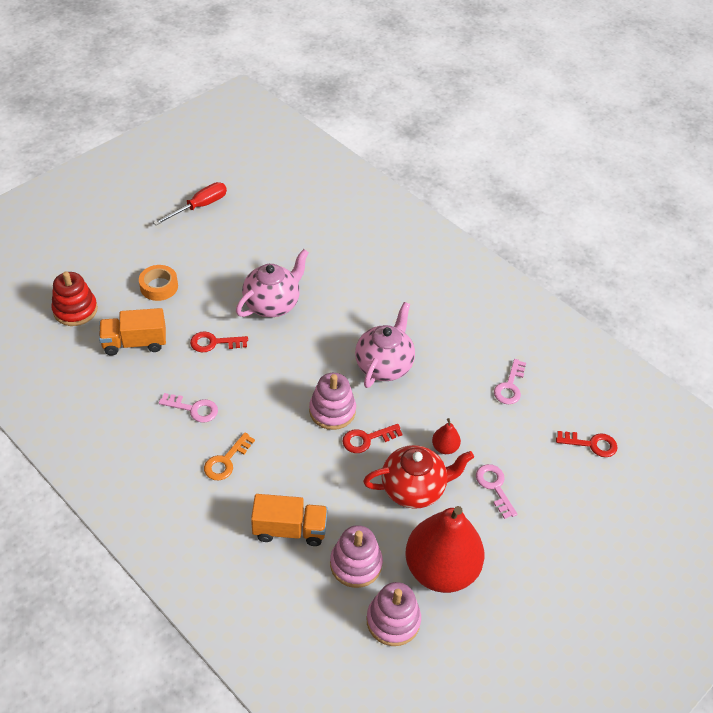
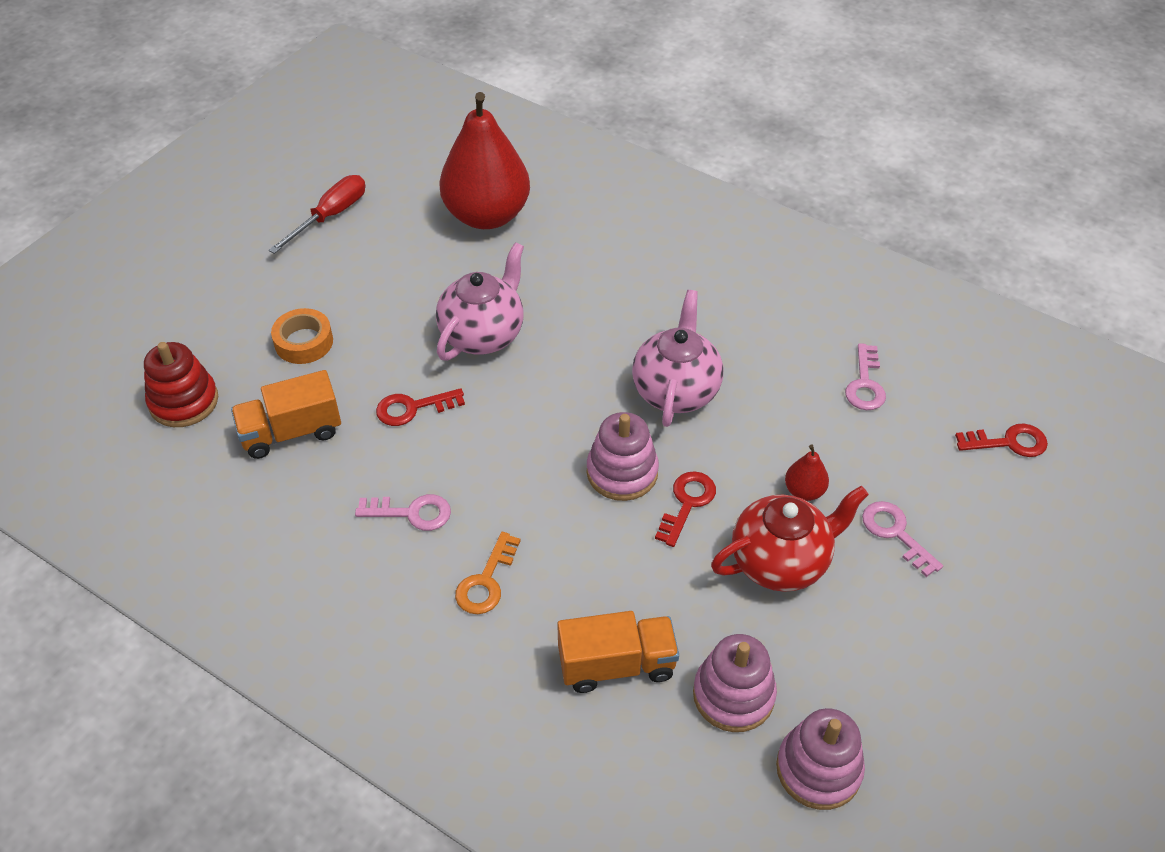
camera: 10 degrees left, 0 degrees up
red key [342,424,403,453] -> red key turned 150 degrees clockwise [655,471,716,547]
red pear [405,506,484,593] -> red pear moved to [439,92,530,229]

